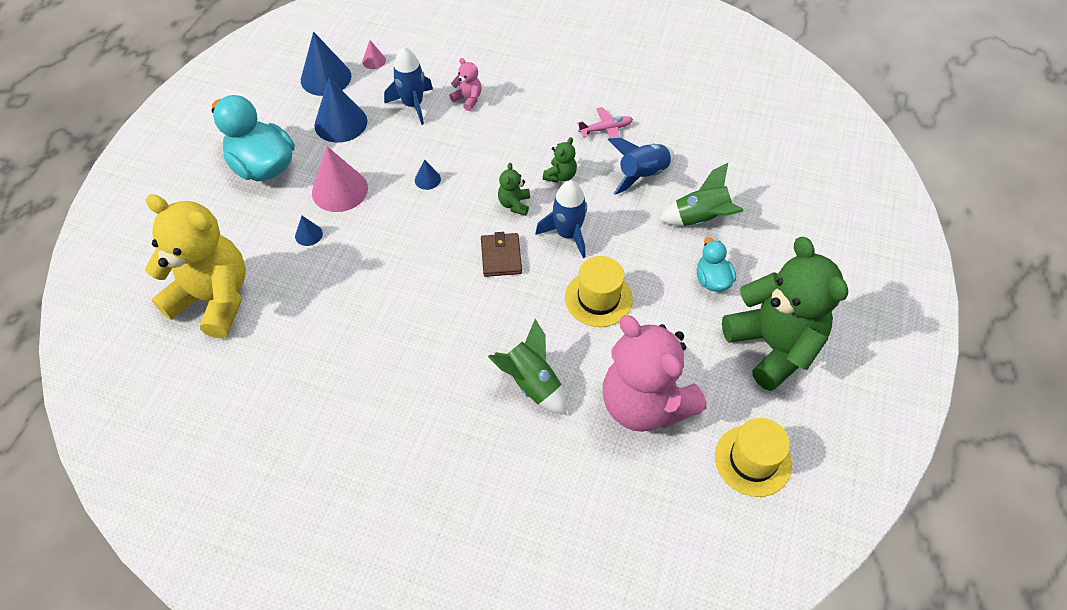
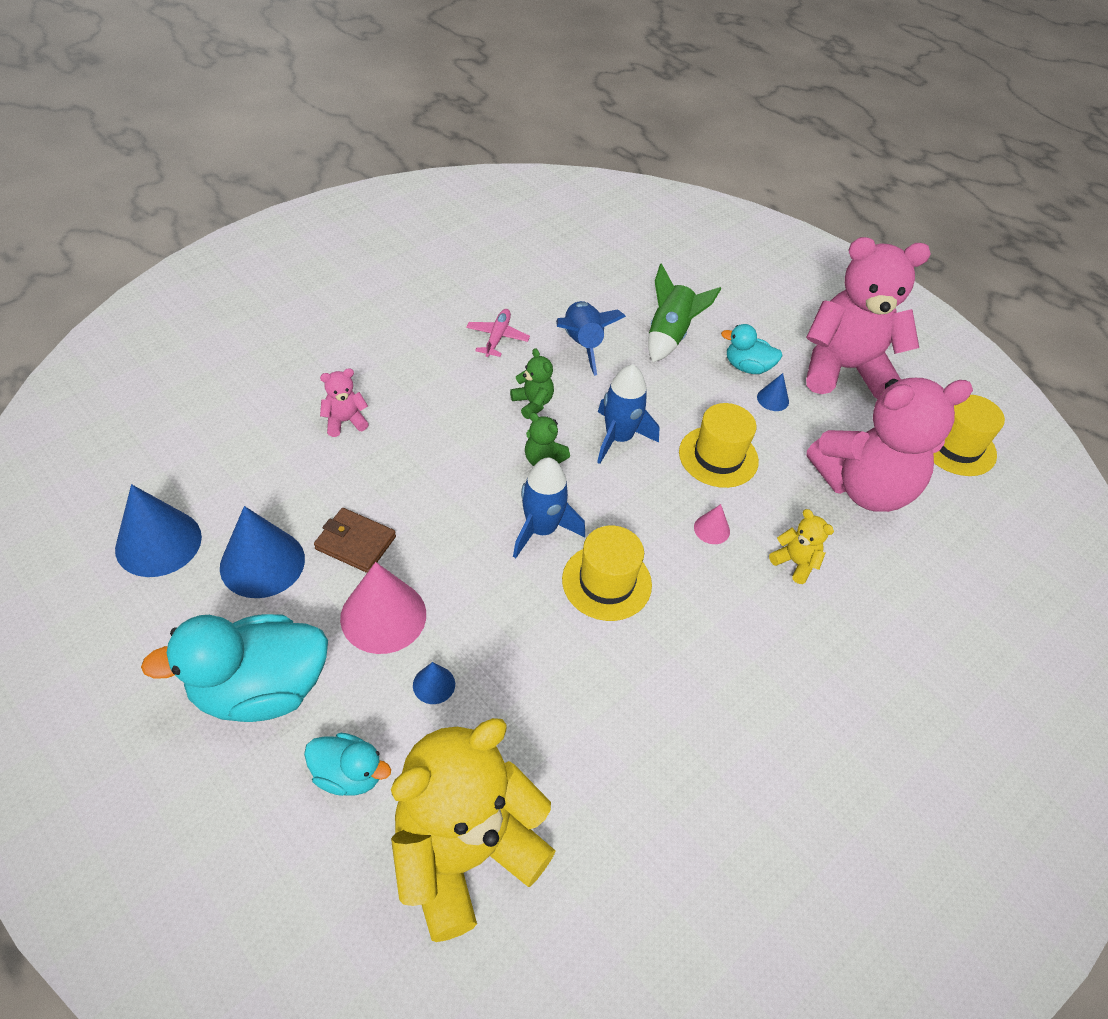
camera: 65 degrees left, 5 degrees down
pink cone [362,40,386,69] -> pink cone moved to [694,504,730,544]
blue rocket [384,47,433,125] -> blue rocket moved to [513,458,585,558]
blue cone [415,159,441,190] -> blue cone moved to [757,373,789,411]
brown wallet [481,232,522,277] -> brown wallet moved to [314,508,396,573]
green rocket [488,319,567,415] -> yellow teddy bear [769,509,834,584]
green teddy bear [722,237,848,391] -> pink teddy bear [806,237,931,399]
none -> turquoise duck [304,733,391,796]
none -> yellow hat [562,525,652,621]

